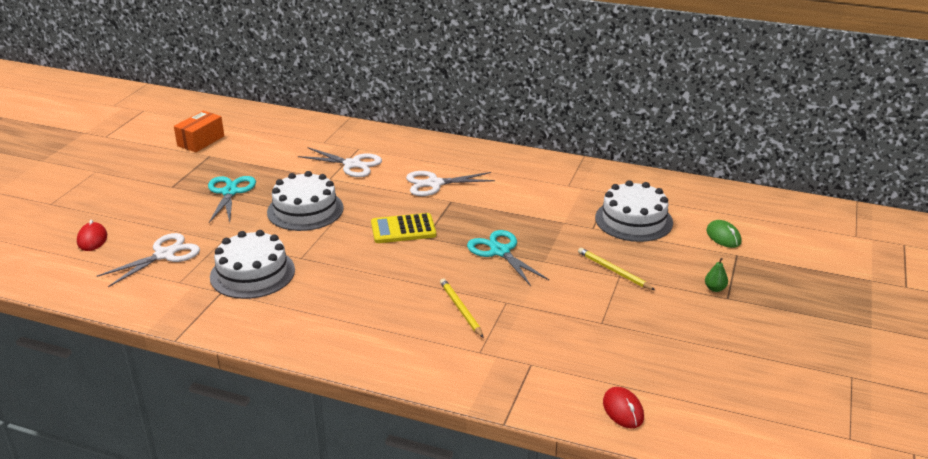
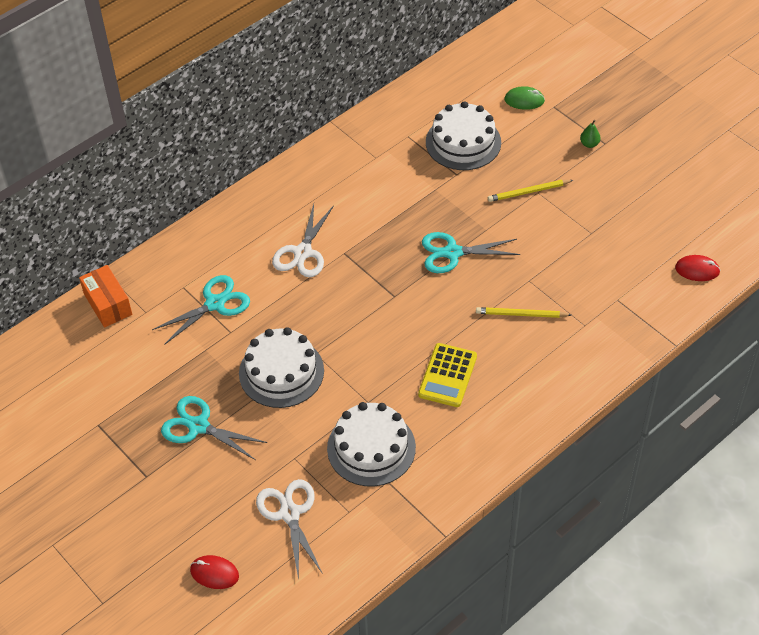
camera: 60 degrees left, 20 degrees up
orange box [174,111,224,152] -> orange box moved to [79,265,132,328]
white scissors [298,147,382,177] -> turquoise scissors [152,275,250,345]
yellow calculator [371,213,436,243] -> yellow calculator moved to [418,343,477,407]

